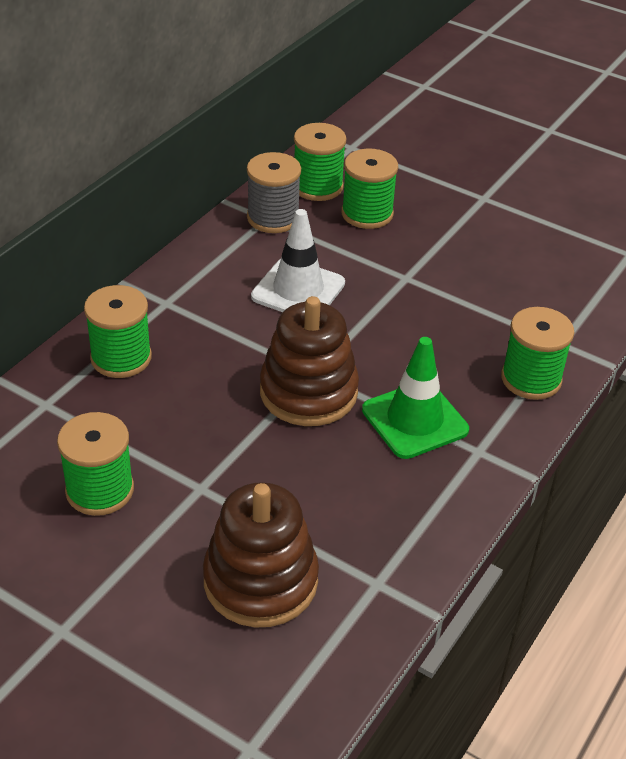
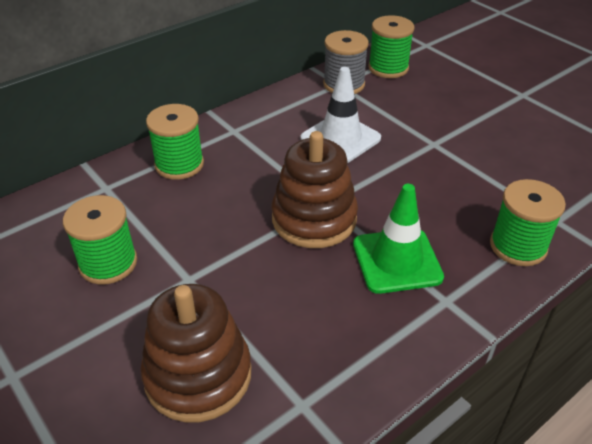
camera: 20 degrees right, 0 degrees up
green spool [341,149,398,229] -> none

